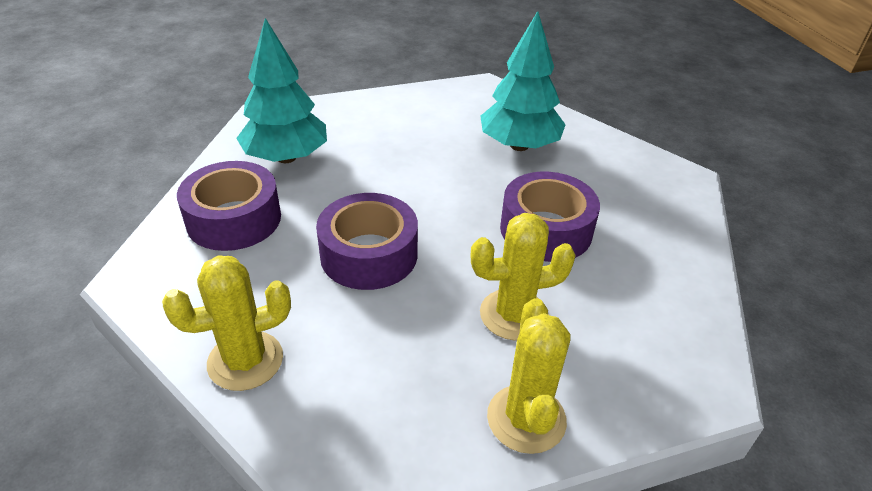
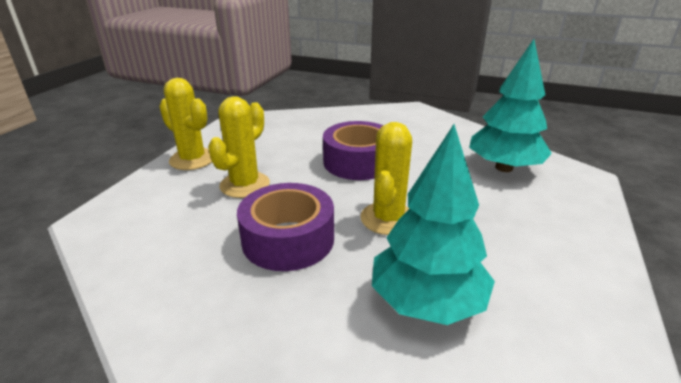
camera: 130 degrees right, 10 degrees down
yellow cactus [162,256,291,391] -> yellow cactus moved to [360,122,412,235]
purple tape [177,161,281,251] -> none

